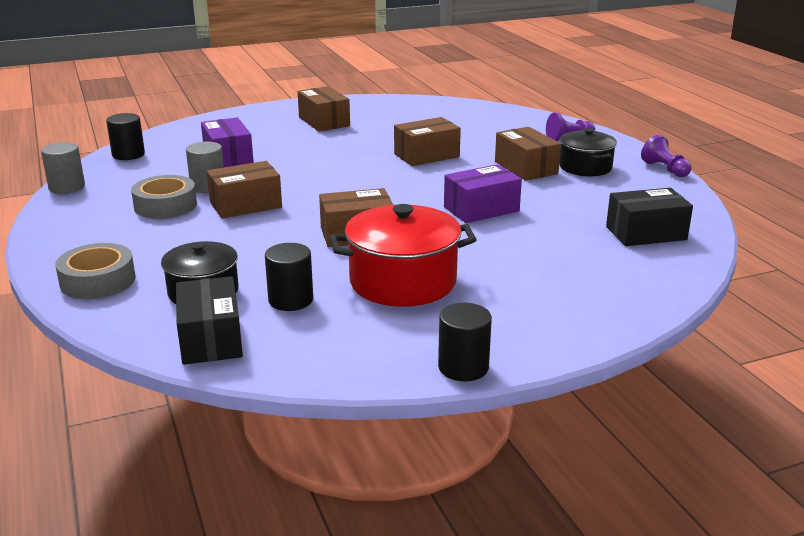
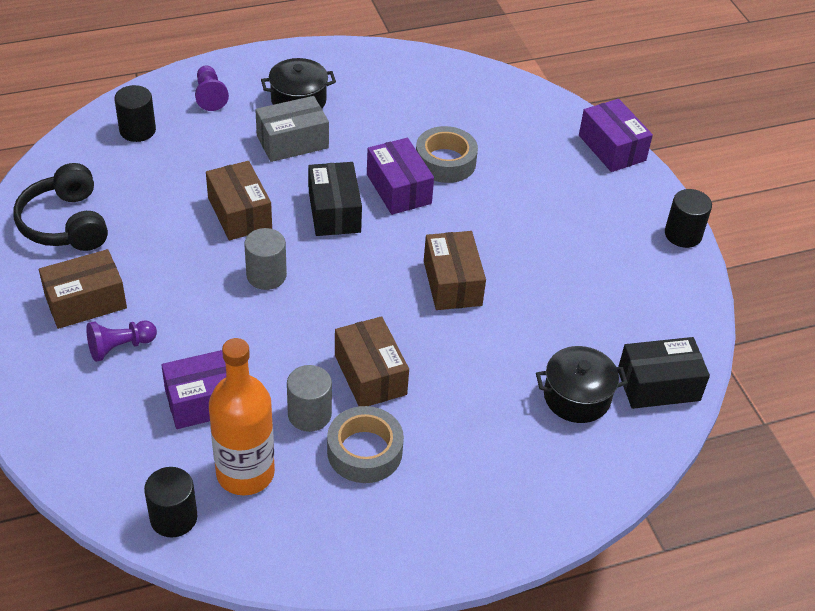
camera: 90 degrees left, 20 degrees up
grey cylinder [41,142,85,194] -> grey cylinder moved to [244,228,287,290]
grey tape [55,243,136,299] -> grey tape moved to [416,126,478,183]
black cylinder [265,243,313,311] -> black cylinder moved to [114,85,156,142]
red pot [330,204,477,307] -> none
brown box [495,127,561,181] -> grey box [255,96,329,162]
black box [606,188,693,246] -> black box moved to [308,162,362,236]
purple pawn [641,135,692,177] -> purple pawn moved to [86,320,157,362]
none -> black headphones [13,163,108,251]
none -> orange bottle [209,338,275,496]
none -> purple box [579,99,653,172]

